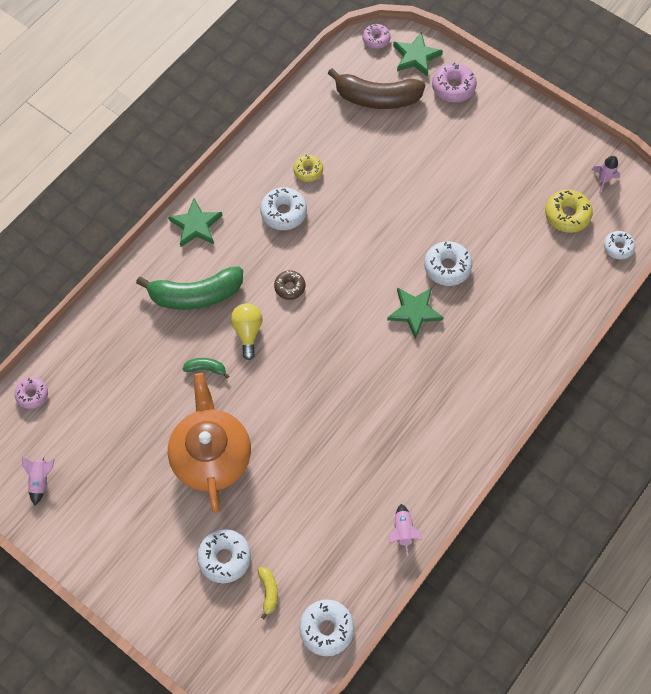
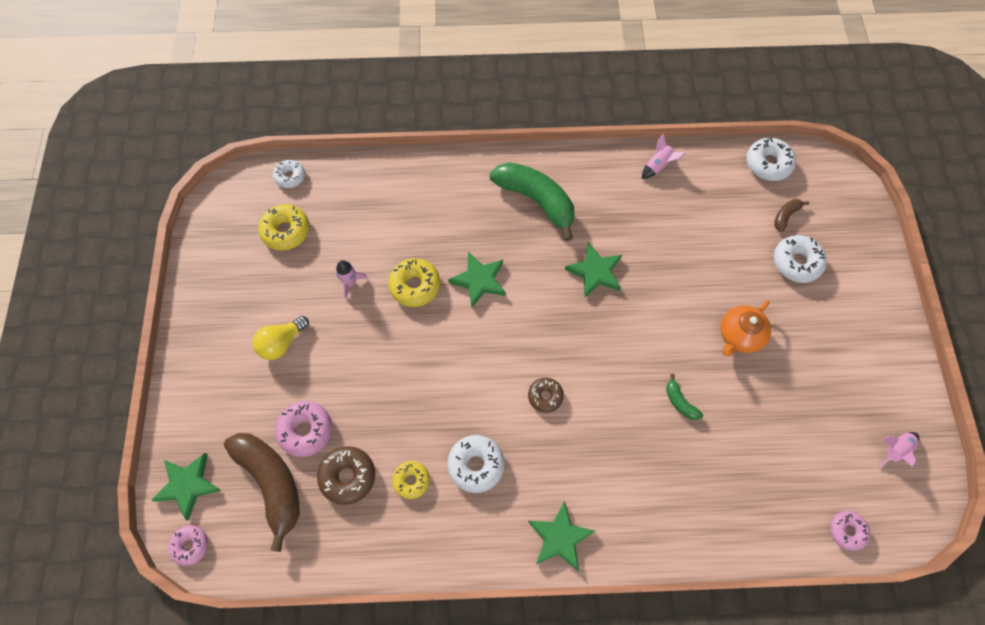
camera: 130 degrees left, 0 degrees up
green banana [136,266,243,310] -> green banana moved to [490,162,575,241]
orange teapot [168,373,251,513] -> orange teapot [720,300,771,356], size x0.58
yellow light bulb [231,303,263,360] -> yellow light bulb moved to [253,316,309,360]
yellow banana [258,567,278,619] -> brown banana [774,199,809,232]
white donut [424,241,472,286] -> yellow donut [388,258,440,307]
pink donut [432,62,477,103] -> pink donut moved to [275,401,332,457]
pink rocket [592,156,620,193] -> pink rocket moved to [336,260,367,299]
none -> brown donut [317,446,375,505]
none -> green star [565,242,622,297]

